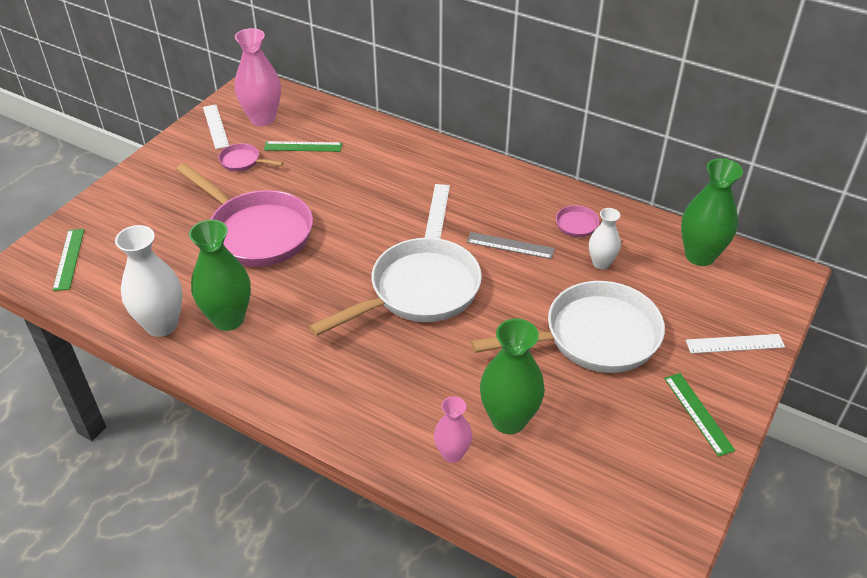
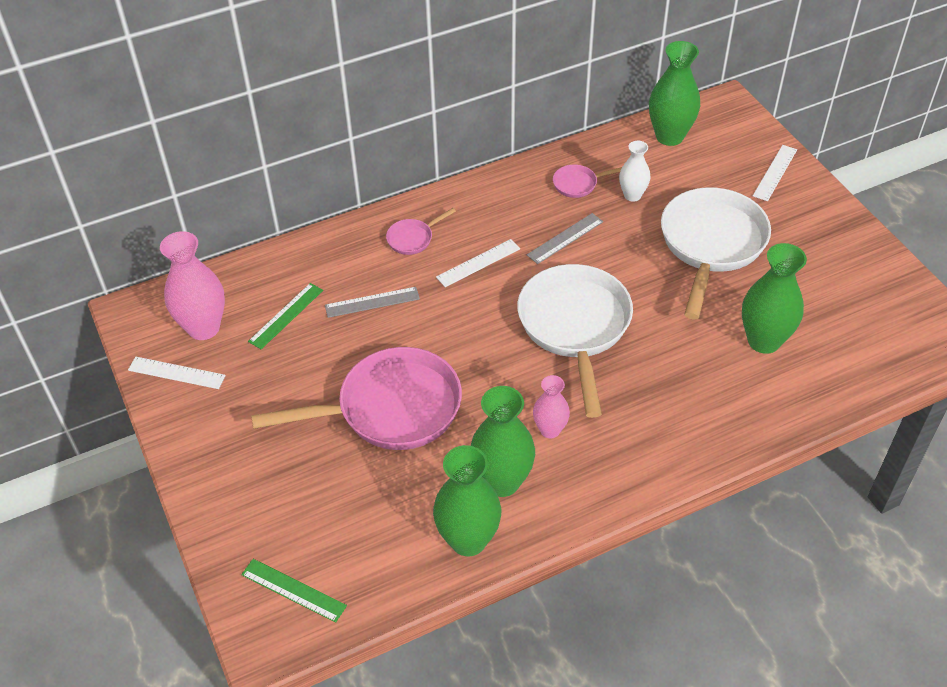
camera: 55 degrees left, 5 degrees up
white vase [115,225,183,337] -> green vase [433,445,501,556]
pink pan [218,143,284,171] -> pink pan moved to [386,208,456,255]
white ruler [425,184,450,239] -> white ruler turned 75 degrees counterclockwise [436,239,520,287]
pink vase [434,396,472,463] -> pink vase moved to [533,375,570,439]
green ruler [664,373,736,457] -> none
none -> grey ruler [325,287,420,318]

